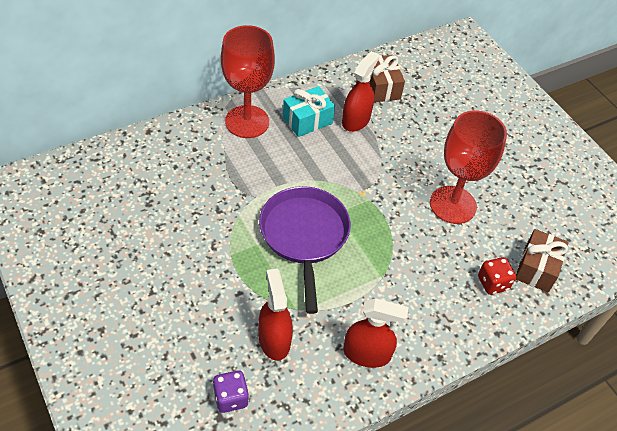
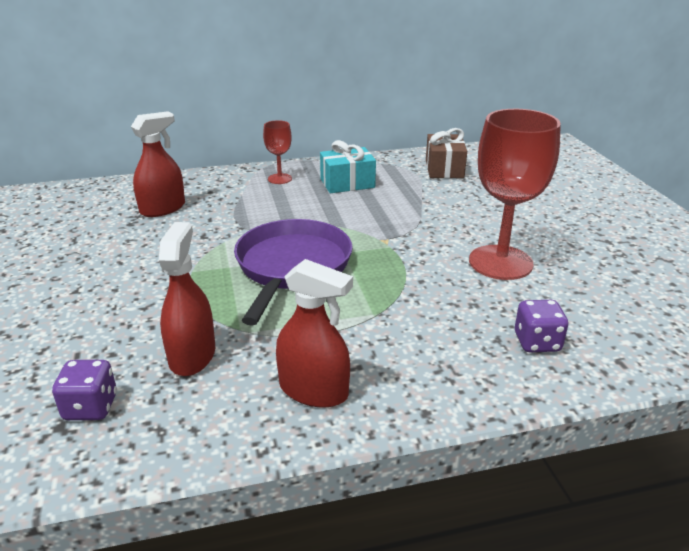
camera: 20 degrees right, 20 degrees down
red goblet [221,25,275,138] -> red goblet [263,120,292,184], size x0.48
red spray bottle [342,51,379,132] -> red spray bottle moved to [131,111,185,217]
red dice [478,257,516,295] -> purple dice [515,300,568,352]
brown gift [516,229,569,292] -> none

